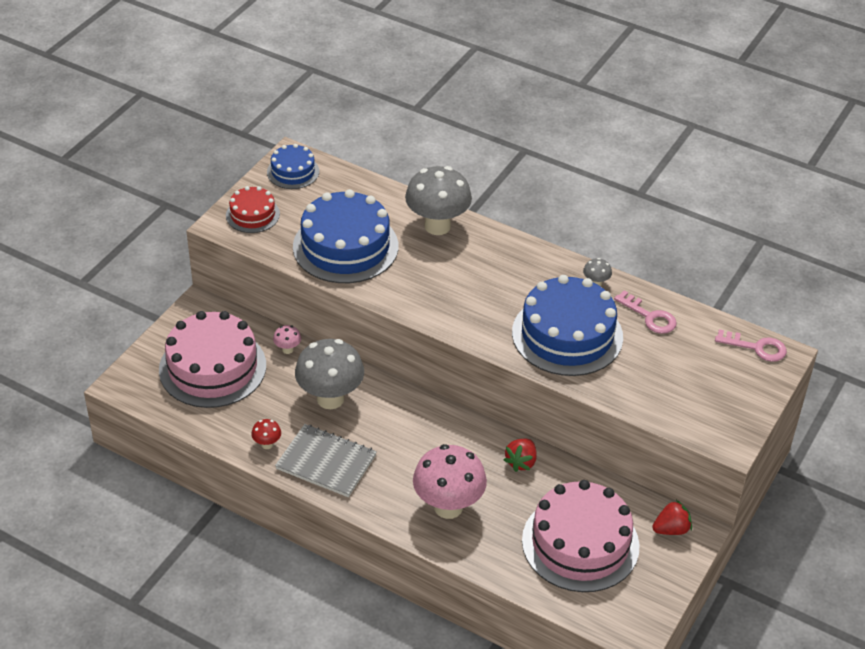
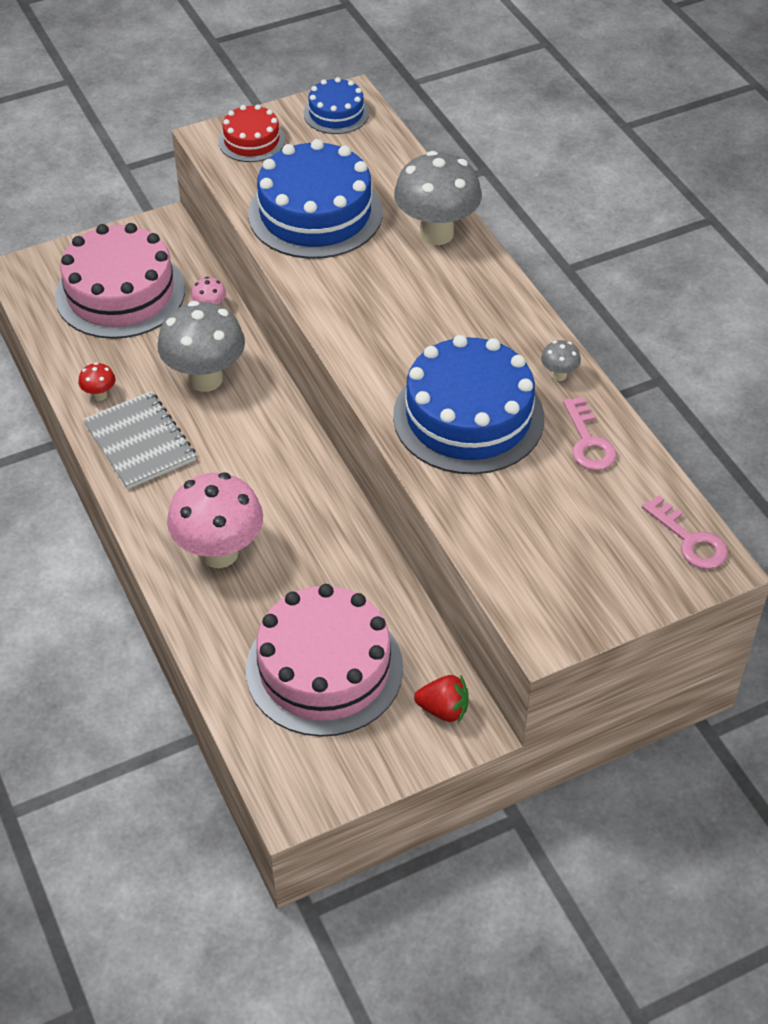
camera: 35 degrees right, 5 degrees up
red strawberry [504,439,537,472] -> none

